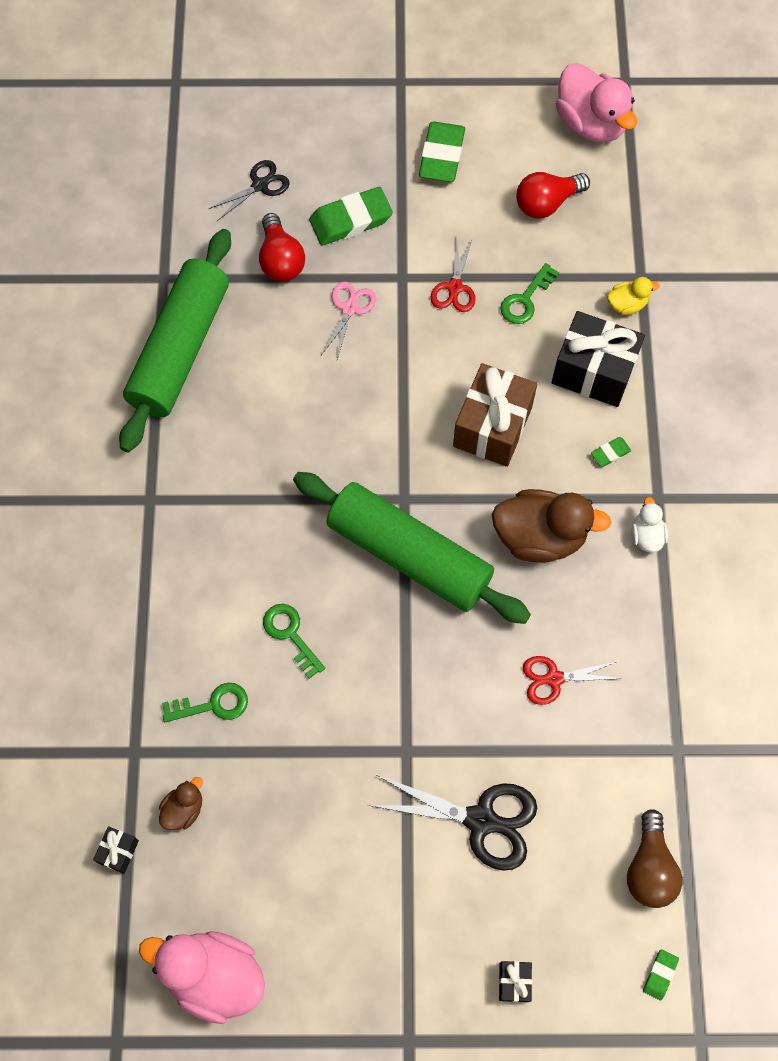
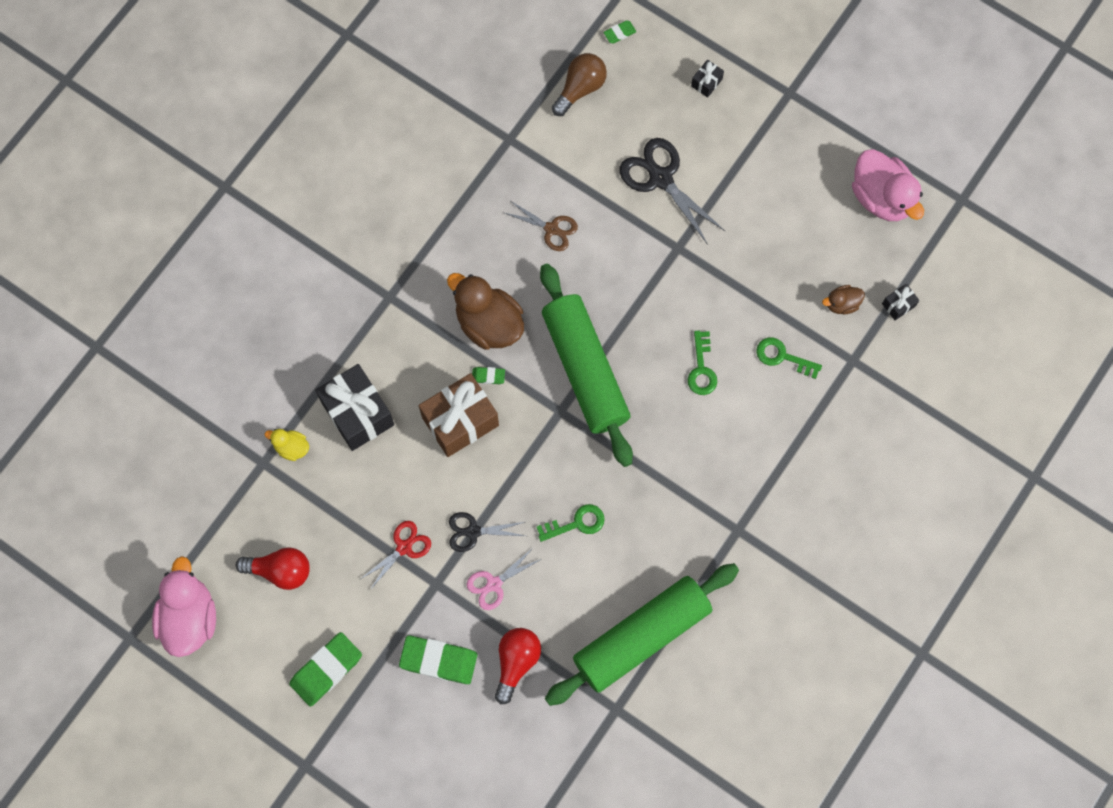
camera: 145 degrees left, 5 degrees up
black scissors [208,160,290,221] -> black scissors moved to [449,512,525,552]
green key [500,263,559,324] -> green key moved to [537,504,605,542]
red scissors [523,656,621,705] -> brown scissors [503,201,578,251]
green eraser [591,437,631,467] -> green eraser moved to [472,367,505,384]
white duck [632,497,668,553] -> none

